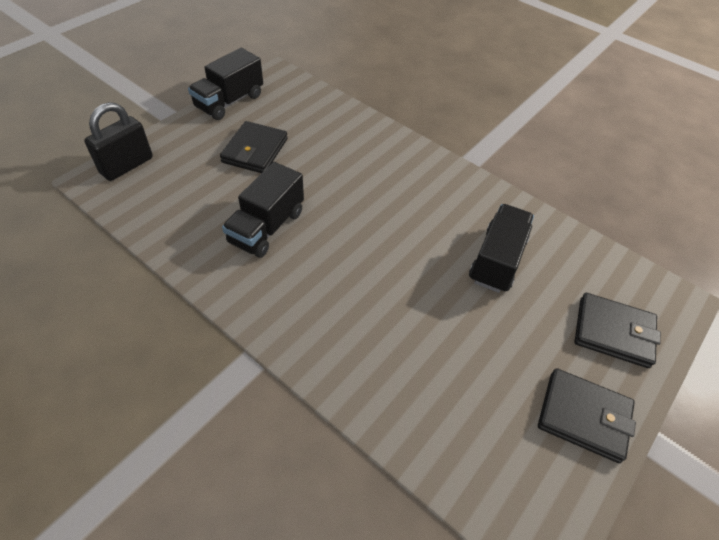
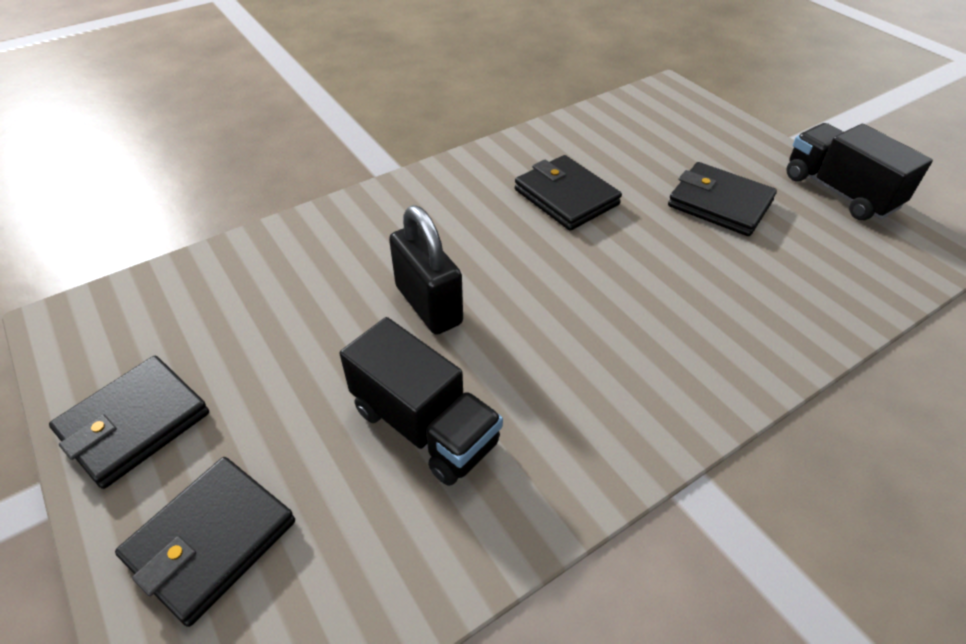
camera: 110 degrees right, 5 degrees down
black padlock [84,102,153,181] -> black padlock moved to [389,206,463,335]
black truck [222,162,304,258] -> black wallet [515,155,622,231]

